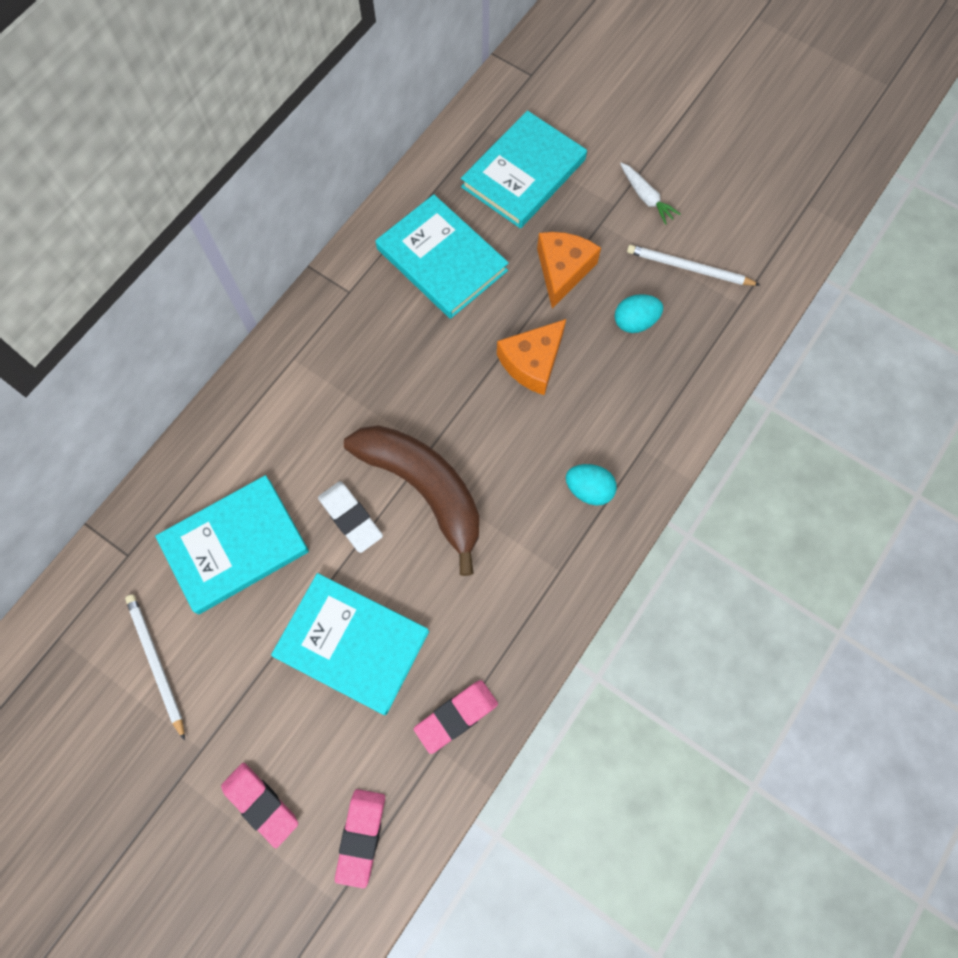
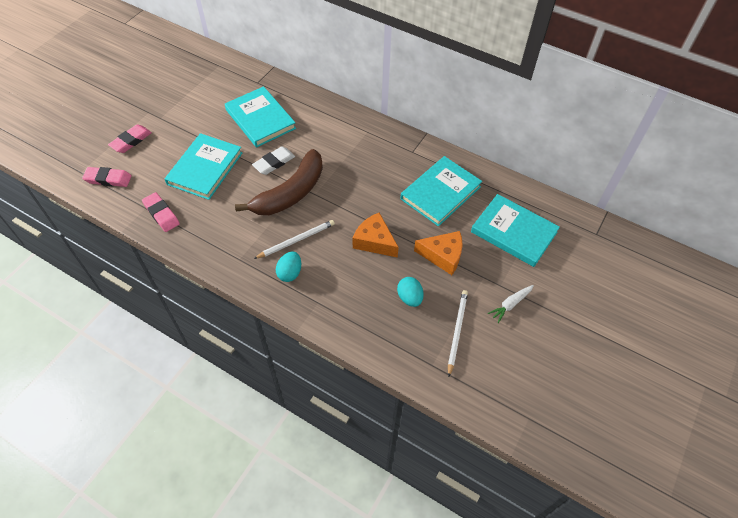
camera: 85 degrees right, 15 degrees down
white pencil [125,594,185,740] -> white pencil moved to [254,220,335,259]

